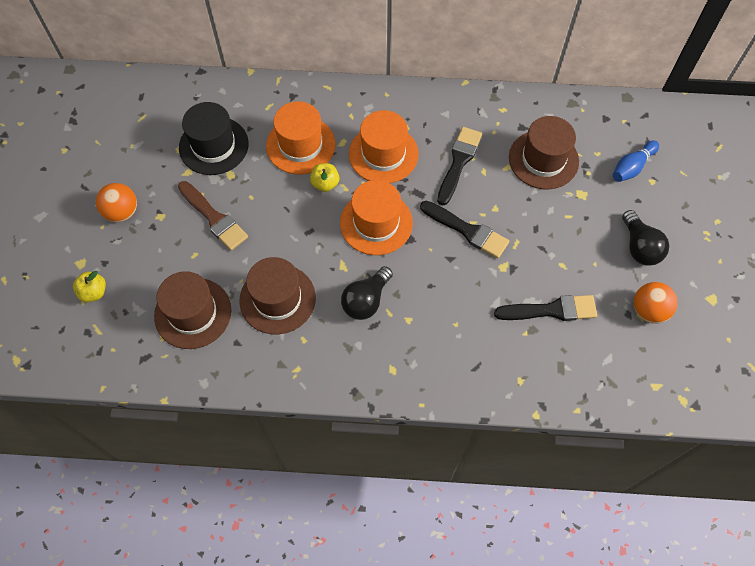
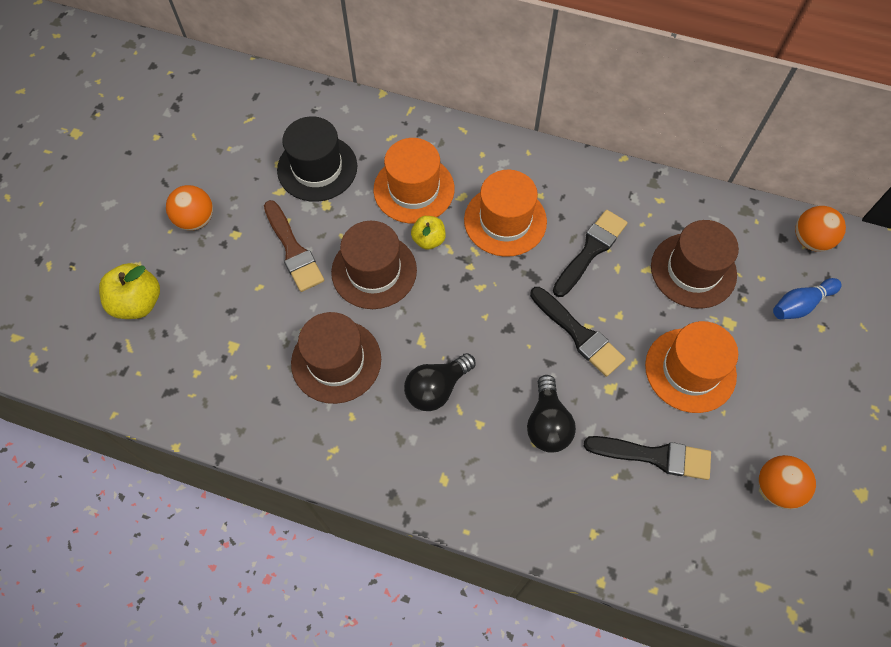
camera: 15 degrees right, 0 degrees up
yellow apple [73,271,106,302] -> yellow apple [99,263,160,319], size x1.58
brown hat [154,271,231,349] -> brown hat moved to [331,221,417,309]
orange hat [340,180,413,255] -> orange hat moved to [645,321,738,413]
black light bulb [622,210,669,266] -> black light bulb moved to [527,375,576,453]
none -> orange ball [795,206,846,251]

